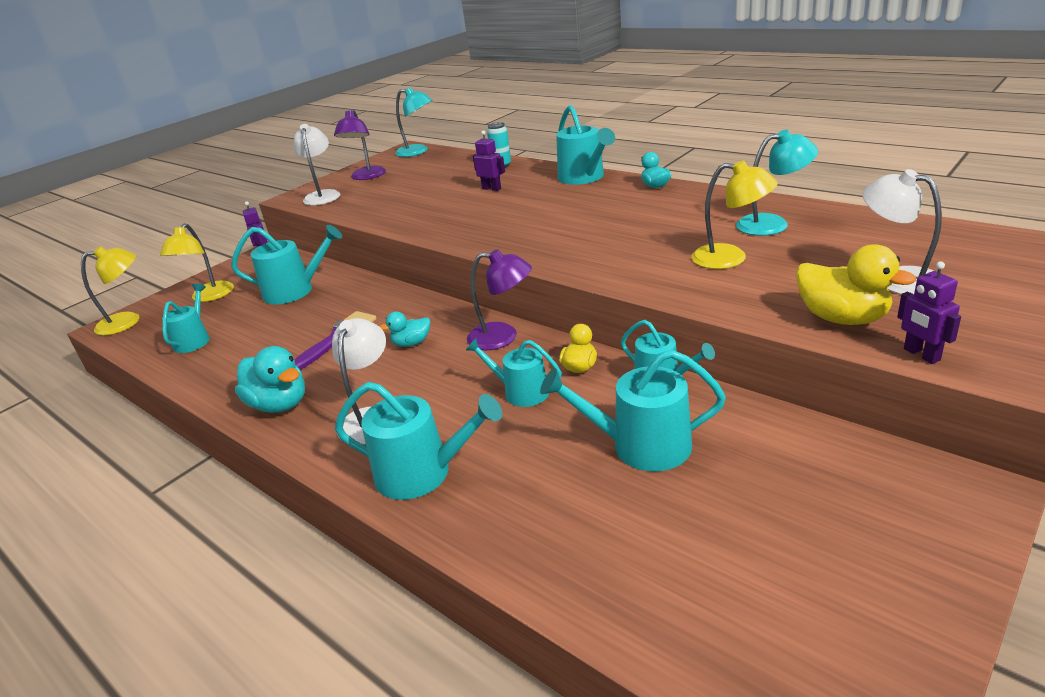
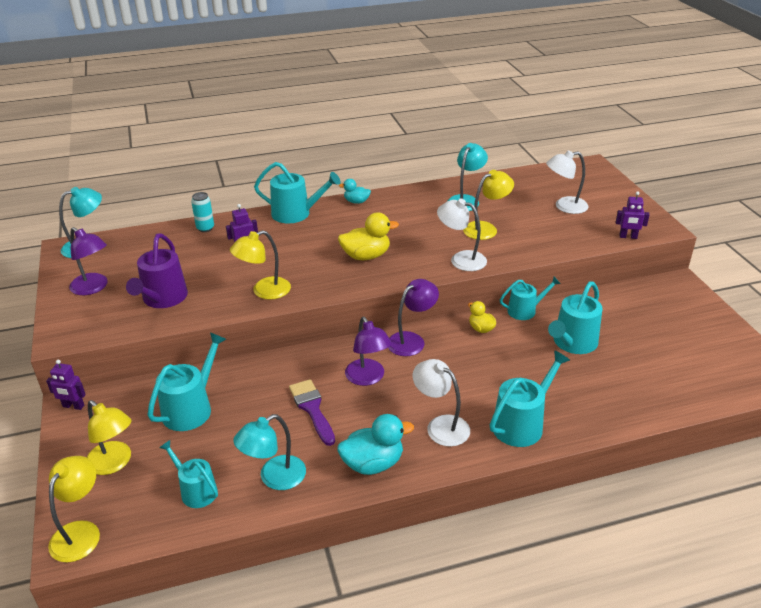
camera: 60 degrees left, 5 degrees up
white lamp [293,124,340,205] -> white lamp moved to [437,199,487,271]
turquoise duck [380,312,430,347] -> purple lamp [345,317,392,386]
turquoise watering can [466,338,562,407] -> none
yellow duck [796,244,916,325] -> yellow duck moved to [338,212,399,260]
none -> purple watering can [126,233,188,308]
none -> yellow lamp [230,230,291,300]
none -> turquoise lamp [233,414,306,490]

